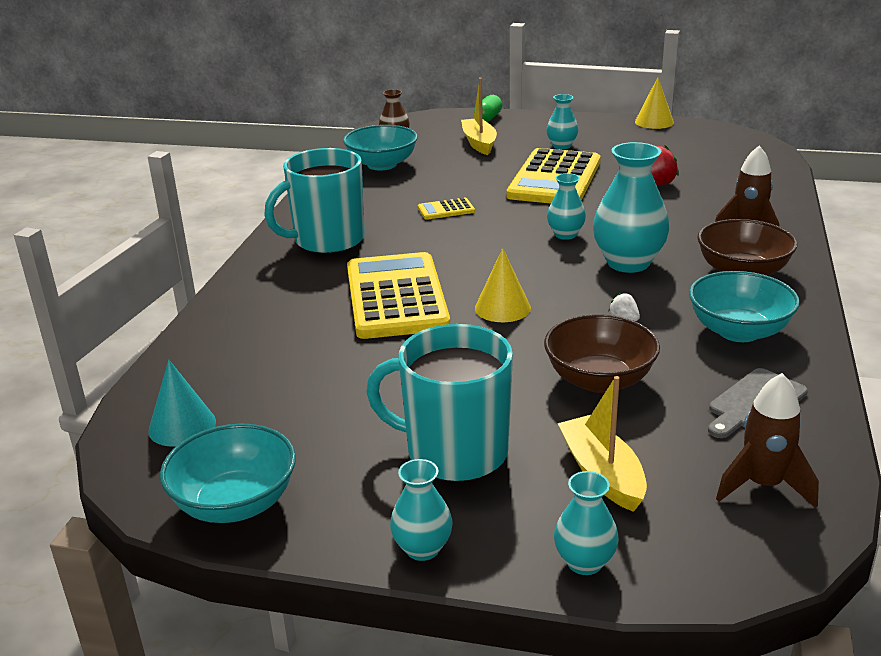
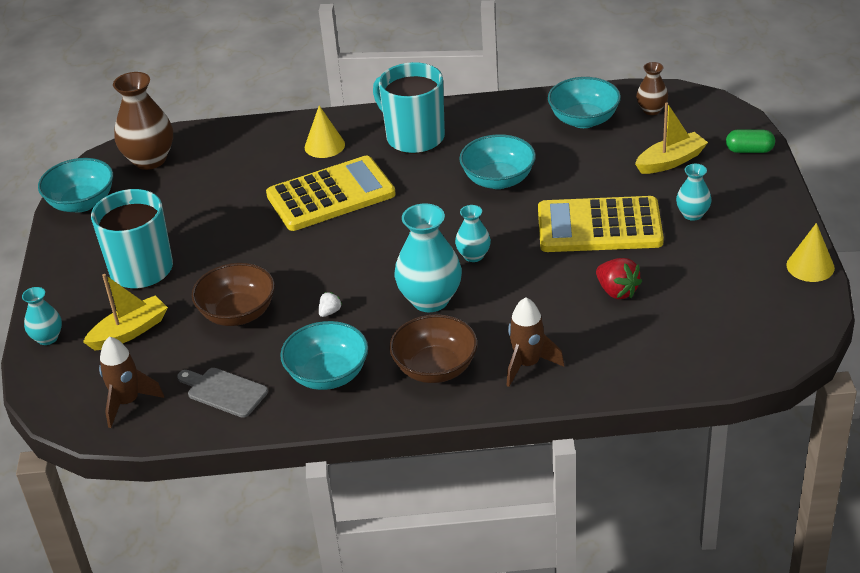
camera: 75 degrees right, 10 degrees up
turquoise cone [148,360,216,447] -> brown vase [113,72,173,170]
turquoise vase [390,459,453,561] -> none
yellow calculator [418,198,475,220] -> turquoise bowl [459,134,536,189]
yellow cone [475,248,531,322] -> yellow cone moved to [305,105,345,158]

